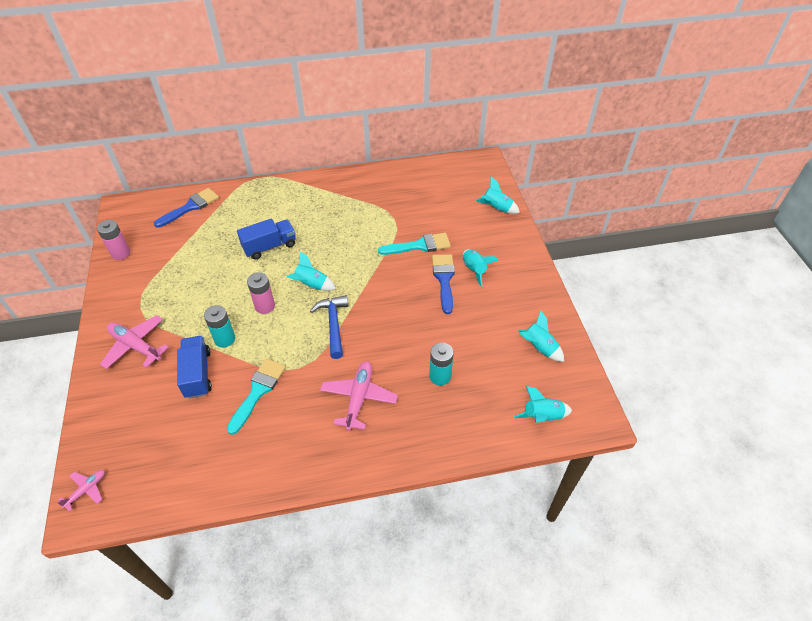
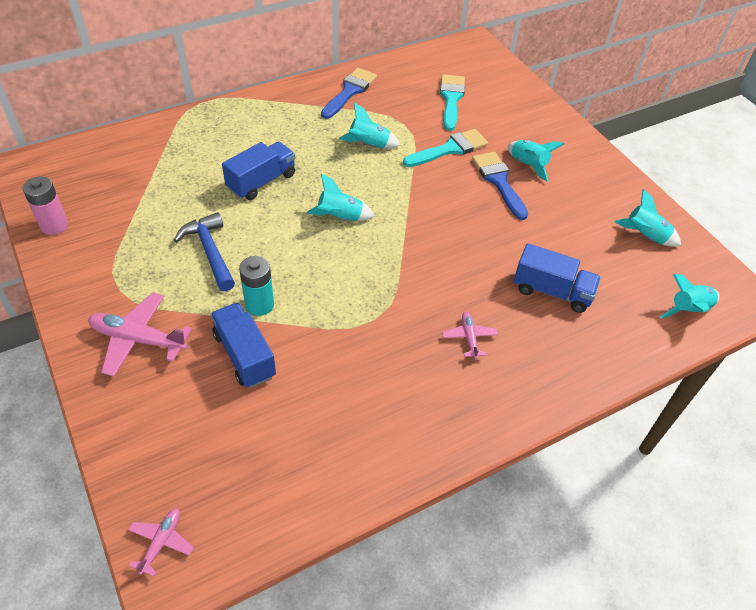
camera: 20 degrees left, 0 degrees up
blue brush [154,188,219,228] -> blue brush moved to [321,68,377,119]
turquoise brush [227,359,286,435] -> turquoise brush moved to [440,74,465,131]
pink battery [247,272,275,314] -> none
blue hammer [310,295,348,359] -> blue hammer moved to [174,212,235,291]
pink plane [320,361,398,431] -> pink plane [442,312,498,359], size x0.55
turquoise battery [429,343,454,386] -> blue truck [514,243,601,313]
turquoise rocket [476,177,520,214] -> turquoise rocket moved to [339,103,401,149]

